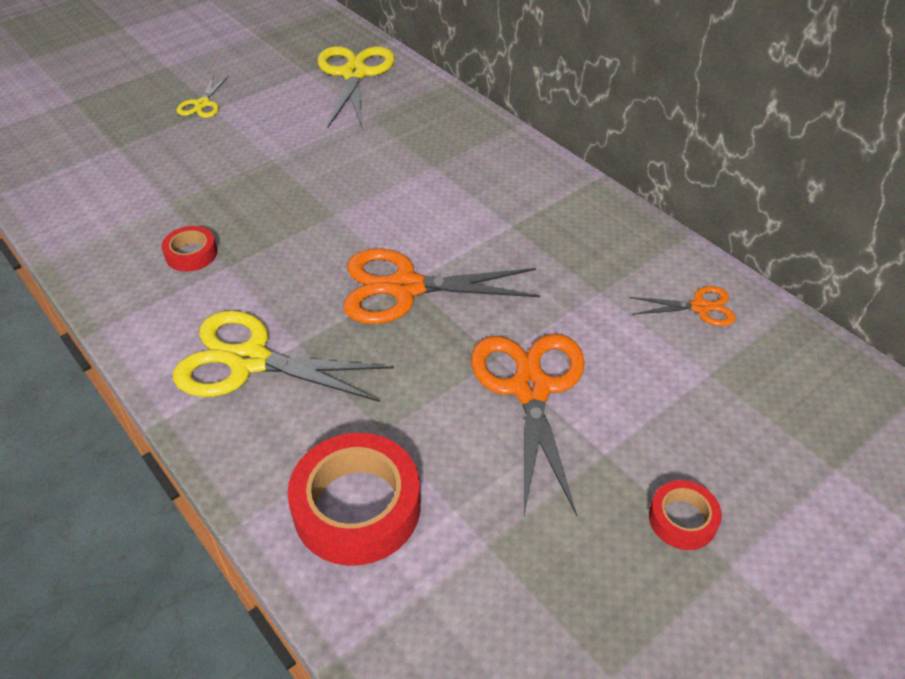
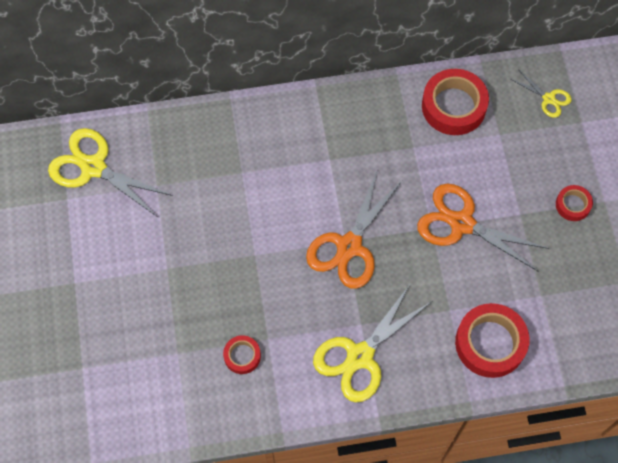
camera: 60 degrees left, 20 degrees up
yellow scissors [177,75,229,118] -> yellow scissors moved to [511,70,572,118]
orange scissors [630,286,736,326] -> red tape [422,69,489,135]

